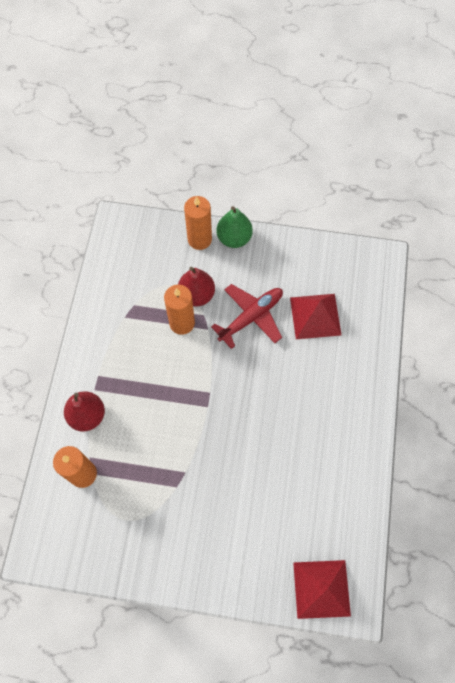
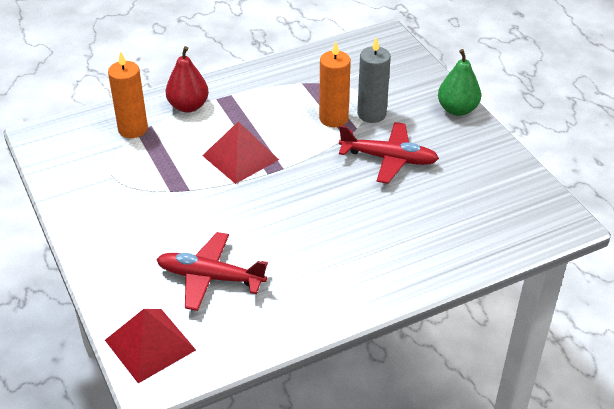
camera: 55 degrees right, 25 degrees down
red pear [178,267,215,307] -> grey candle [357,36,391,123]
orange candle [184,196,212,250] -> none
red pyramid [290,294,341,339] -> red pyramid moved to [202,121,279,184]
none -> red plane [156,232,268,311]

